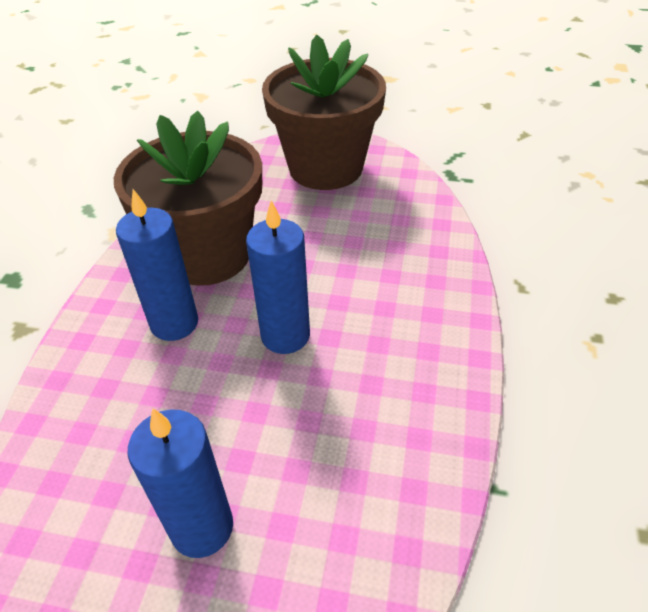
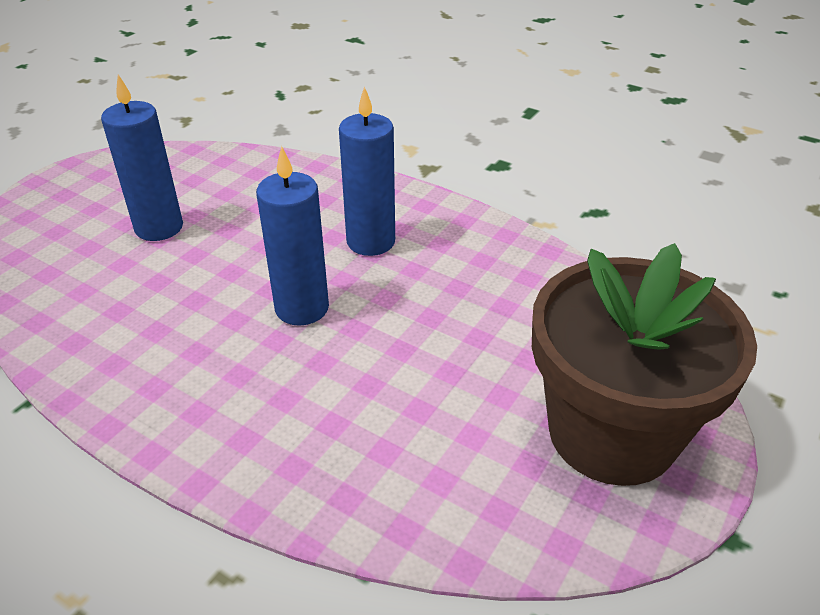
camera: 110 degrees right, 5 degrees down
brown flower pot [114,111,262,286] -> none

